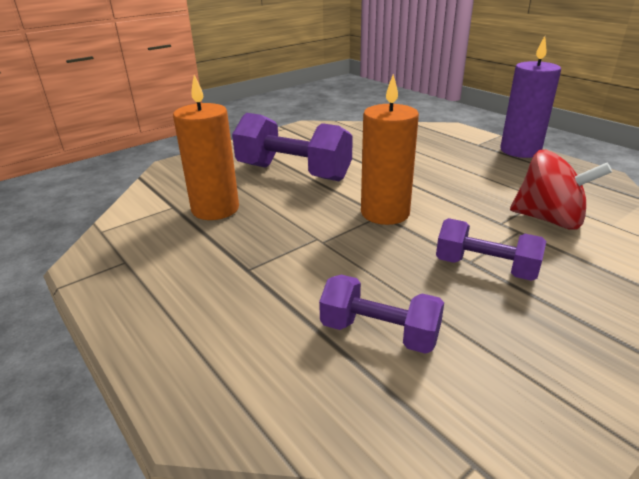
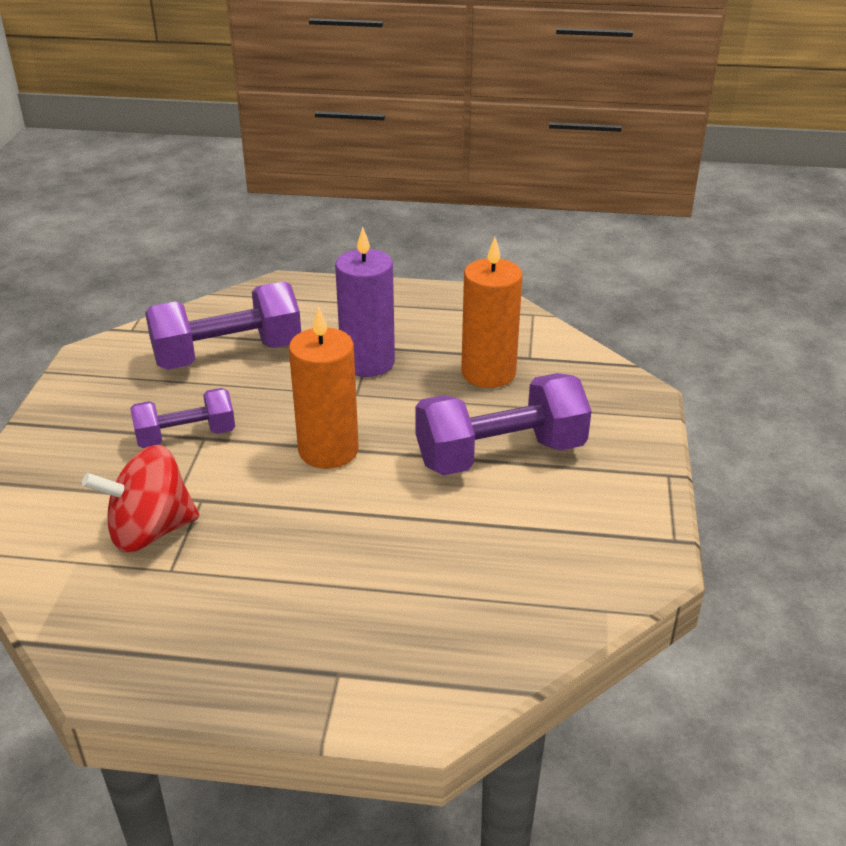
camera: 135 degrees right, 5 degrees up
purple dumbbell [319,275,444,354] -> purple dumbbell [145,281,301,370], size x1.64
purple candle [500,36,561,158] -> purple candle moved to [335,227,395,377]

